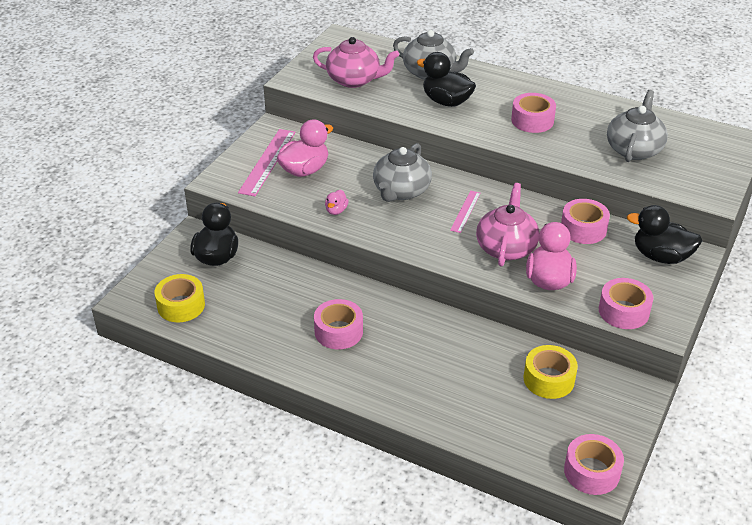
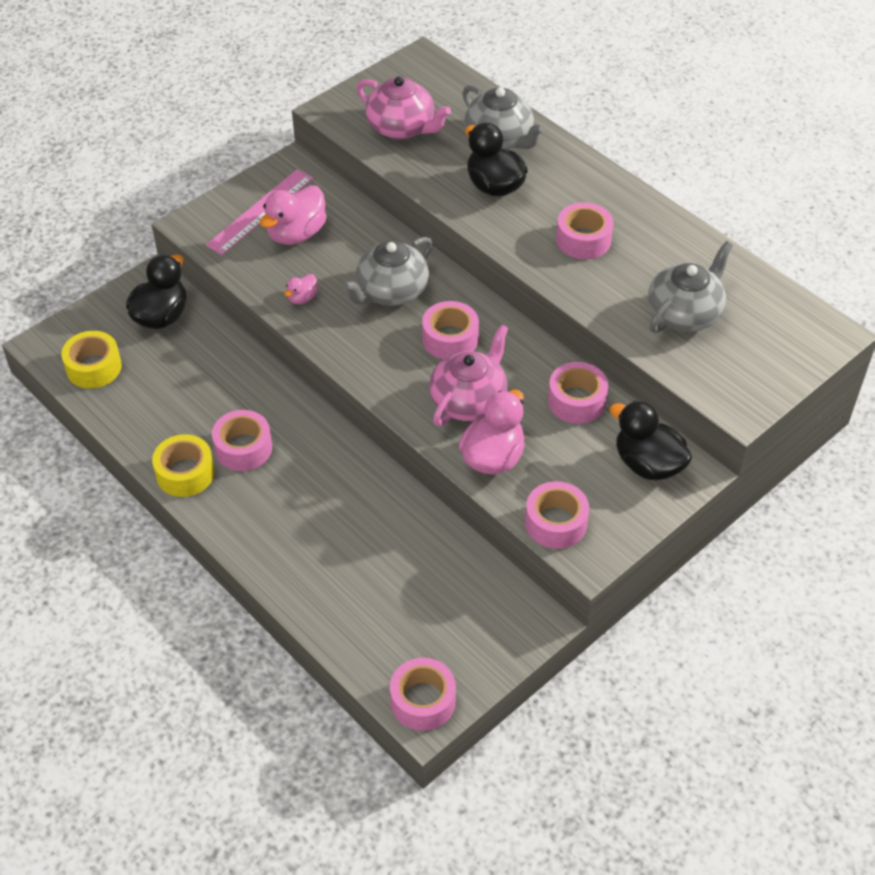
camera: 20 degrees right, 10 degrees up
pink duck [277,119,333,177] -> pink duck turned 150 degrees clockwise [260,185,327,245]
pink ruler [450,190,480,233] -> pink tape [422,301,479,359]
yellow tape [524,345,578,399] -> yellow tape moved to [152,434,215,497]

